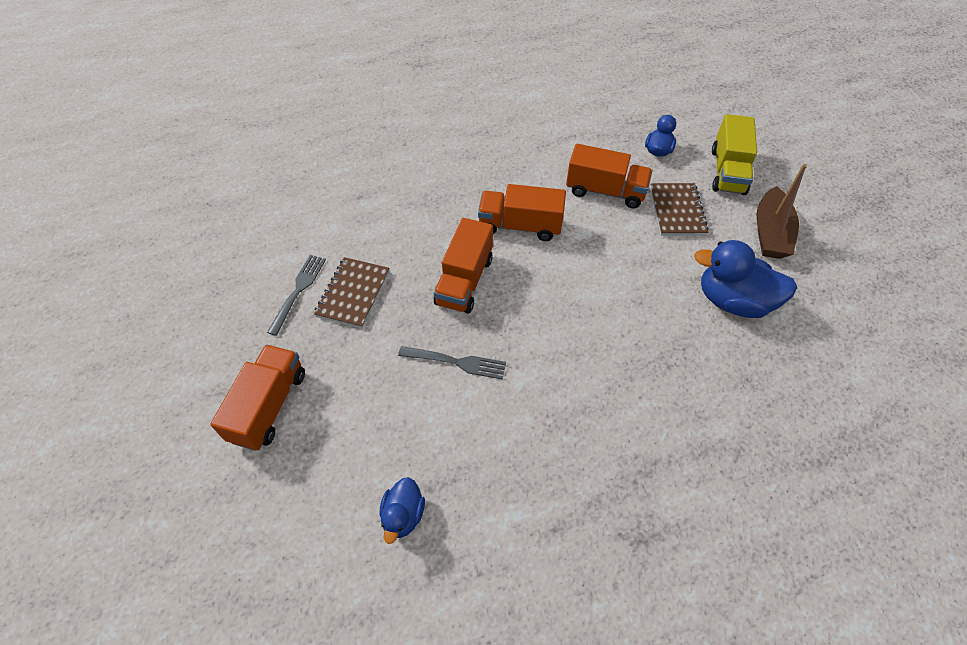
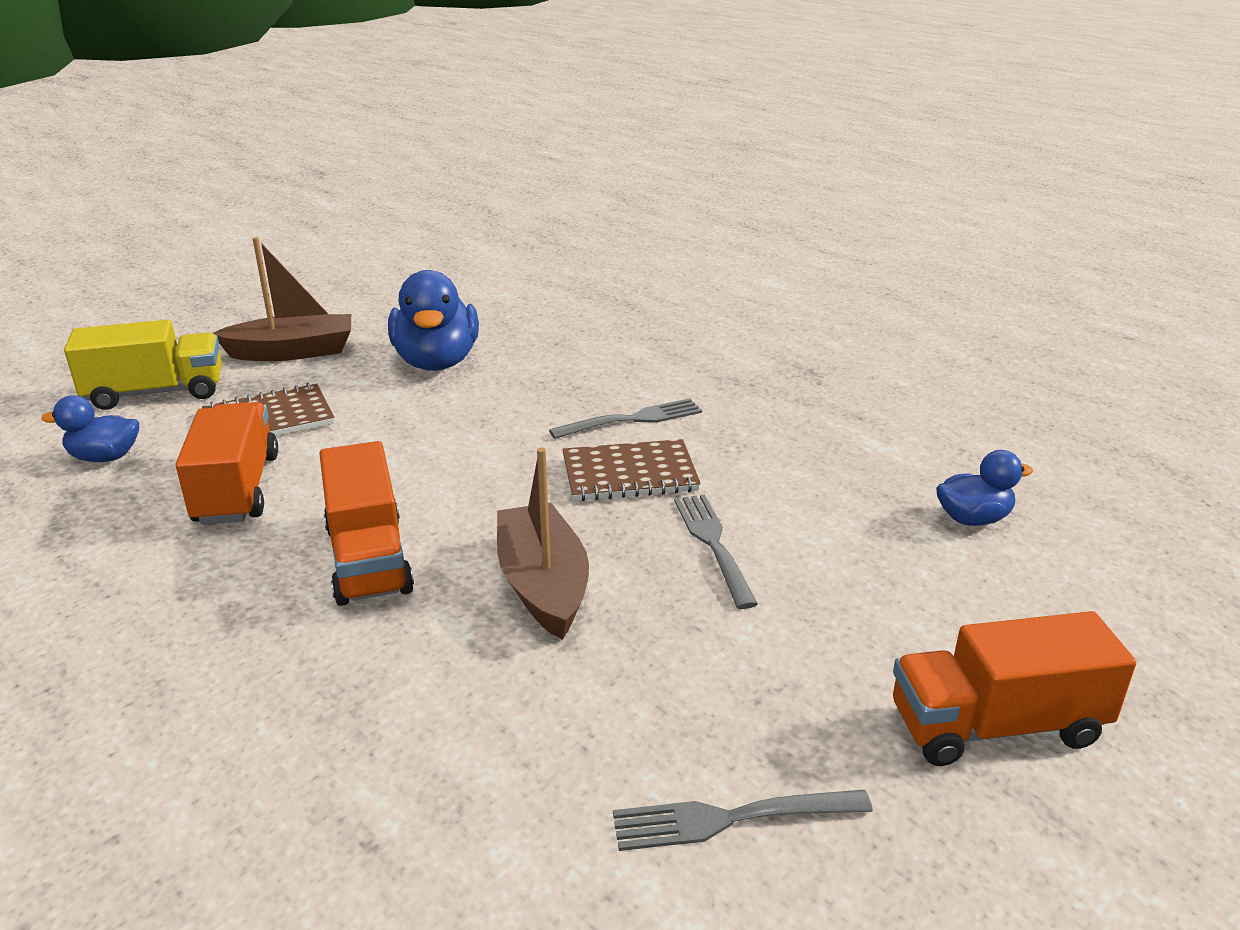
camera: 115 degrees left, 25 degrees down
brown notebook [314,257,389,328] -> brown notebook moved to [562,439,701,501]
orange truck [434,218,493,314] -> brown boat [497,448,589,640]
none -> grey fork [549,398,702,439]

